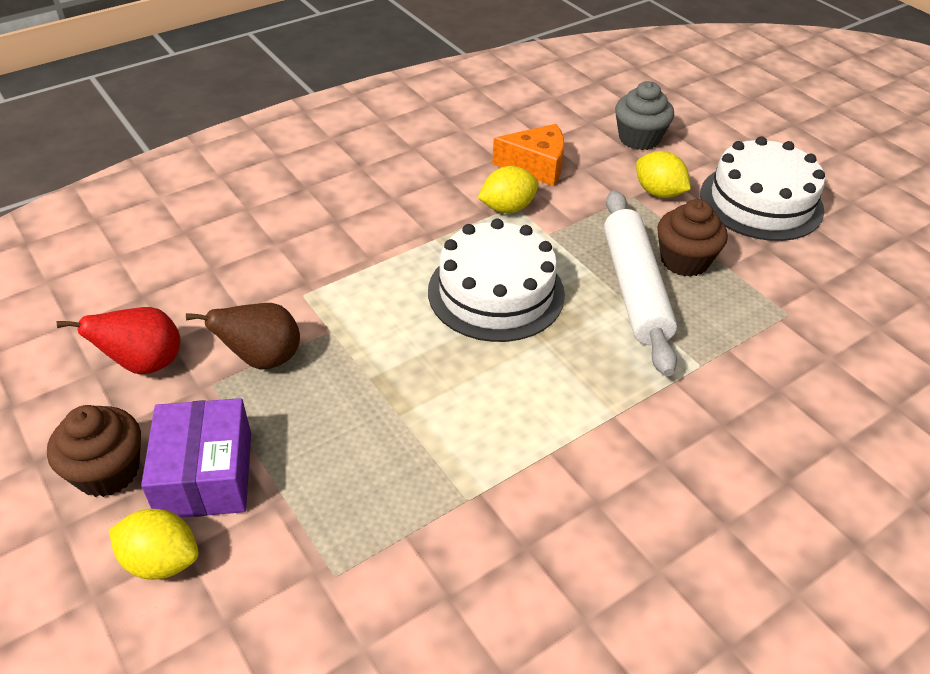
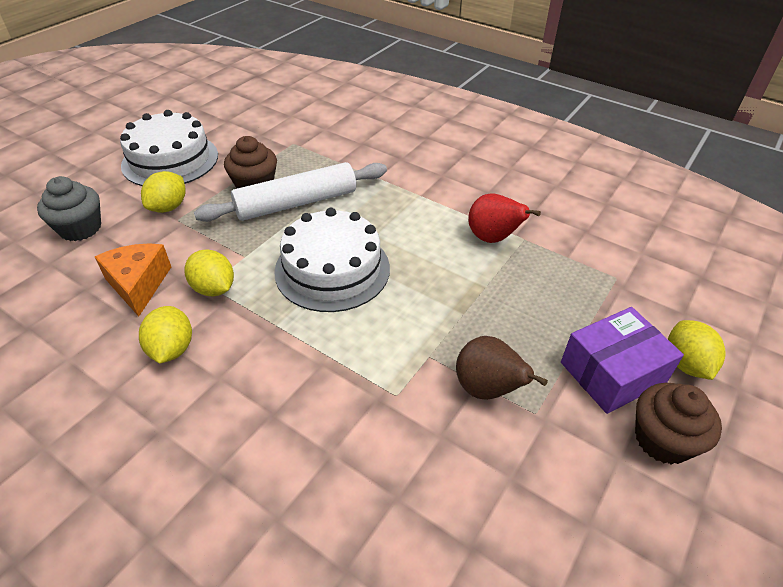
camera: 110 degrees left, 0 degrees up
red pear [56,307,180,375] -> red pear moved to [468,193,541,243]
none -> yellow lemon [139,306,192,364]

